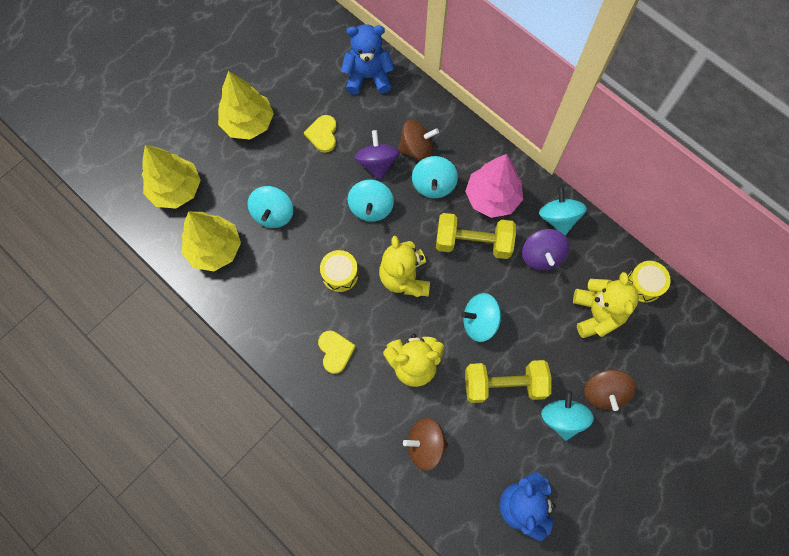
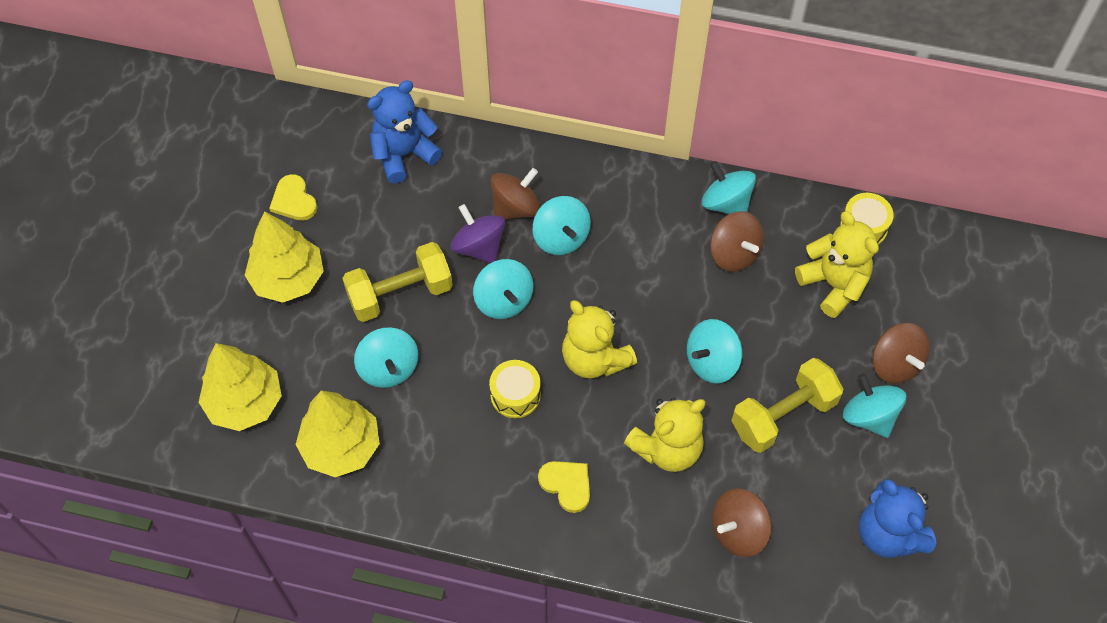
camera: 30 degrees left, 10 degrees down
yellow heart [304,115,337,153] -> yellow heart moved to [269,174,317,221]
yellow dumbbell [436,213,516,259] -> yellow dumbbell moved to [342,242,453,322]
pink tree [465,154,523,218] -> none
purple spinning top [522,229,569,270] -> brown spinning top [710,211,764,272]

